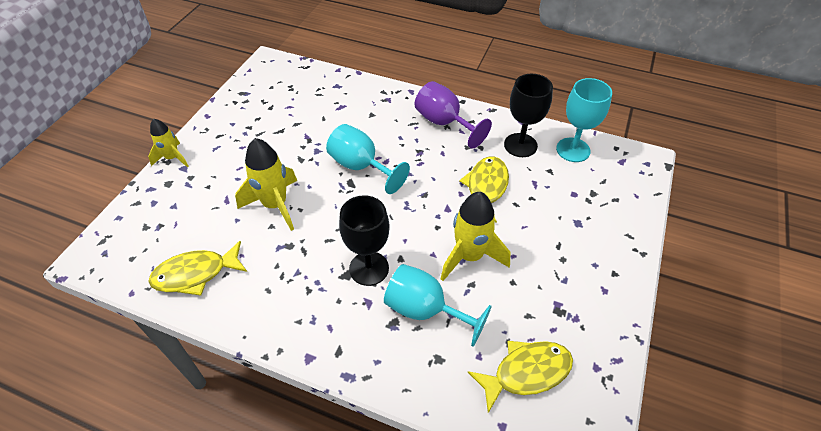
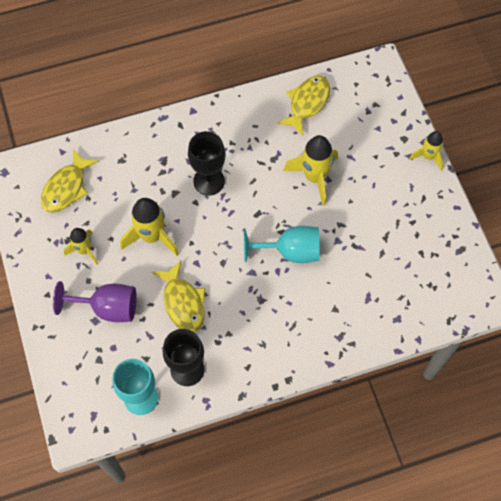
camera: 140 degrees right, 15 degrees up
turquoise goblet [384,264,492,347] -> none
purple goblet [415,81,492,149] -> purple goblet moved to [53,281,137,322]
none -> yellow rocket [64,228,98,265]

